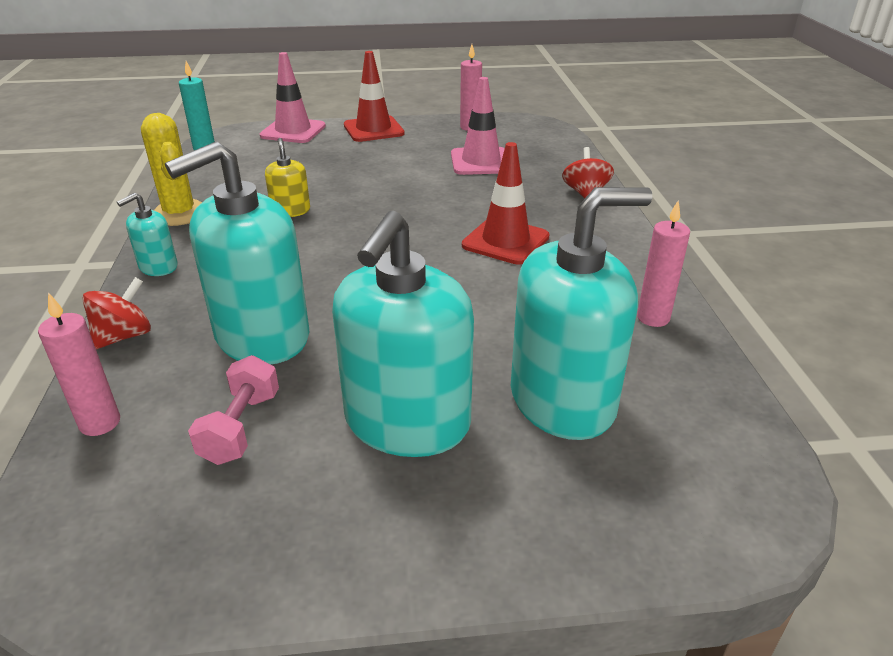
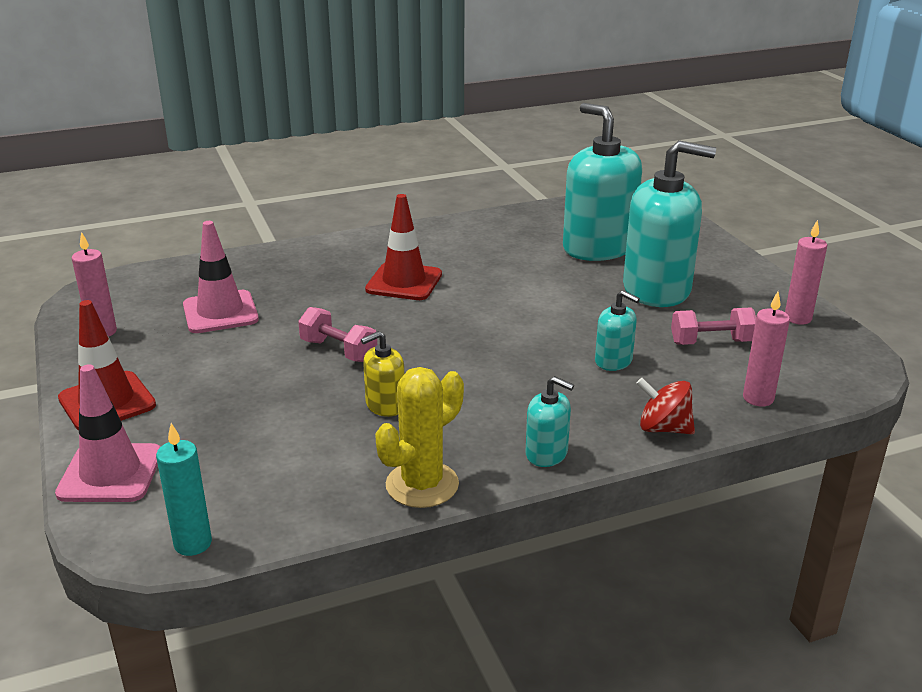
camera: 105 degrees left, 5 degrees down
turquoise soap dispenser [165,142,309,364] -> turquoise soap dispenser [595,290,640,371], size x0.46
red spinning top [562,147,614,199] -> none
pink candle [637,201,690,327] -> pink candle moved to [785,220,827,325]
none -> pink dumbbell [298,307,377,362]

